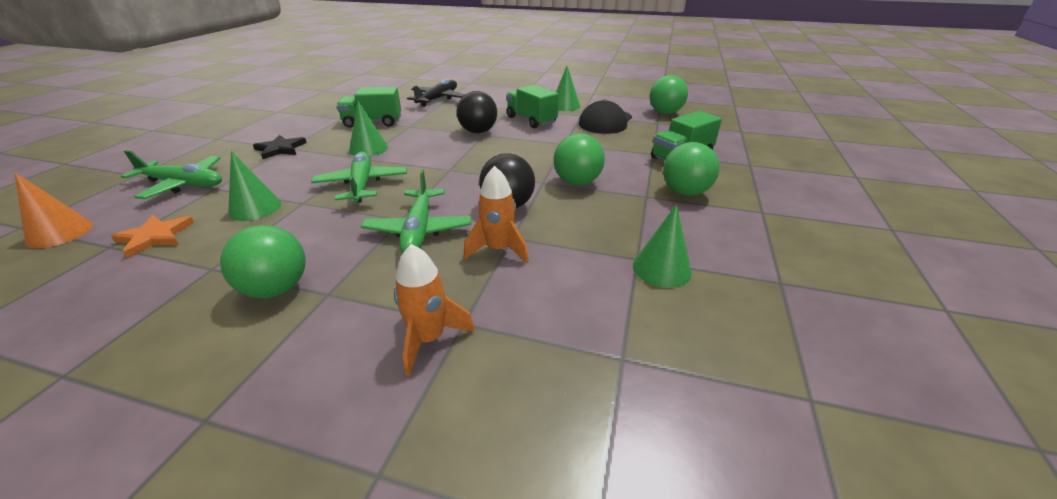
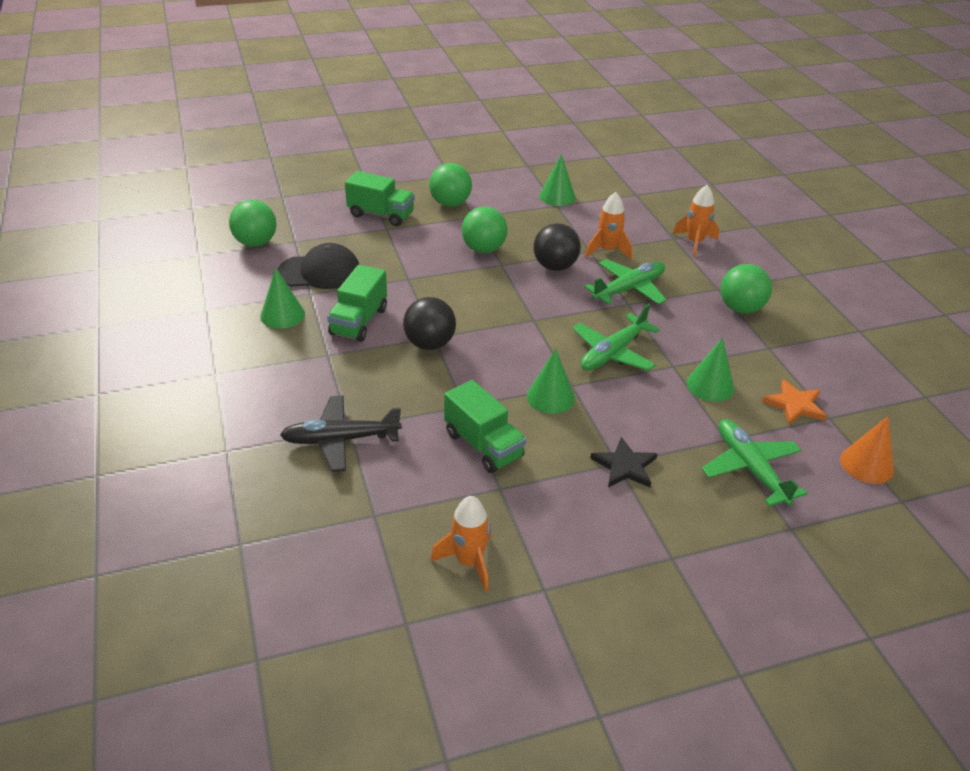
camera: 125 degrees left, 5 degrees up
none -> orange rocket [430,496,492,592]

